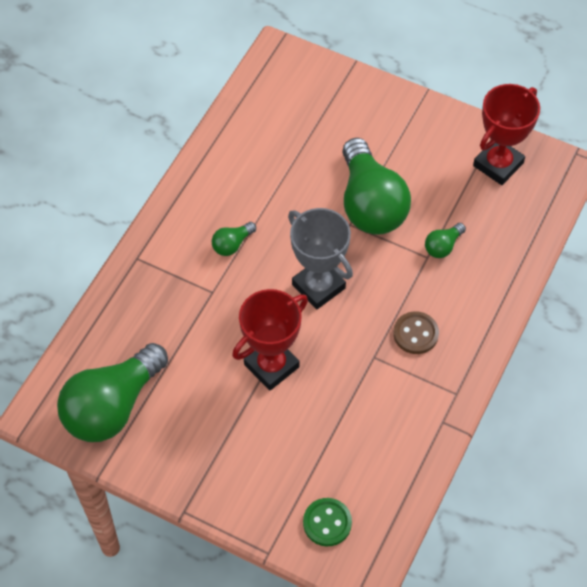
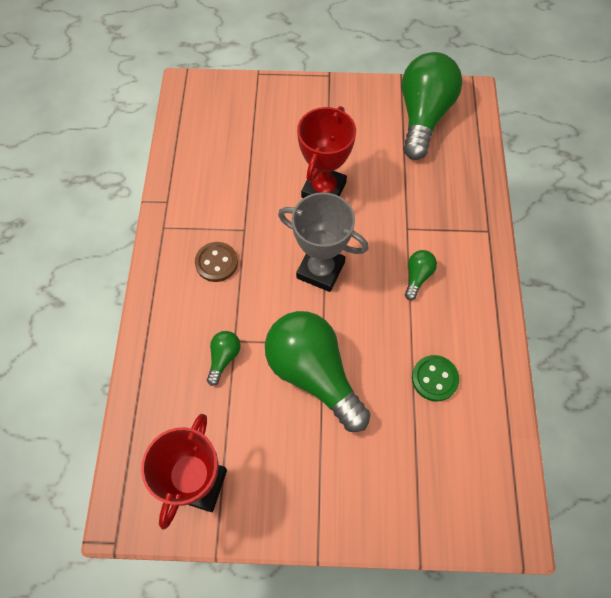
camera: 155 degrees right, 5 degrees up
green button [303,498,352,546] -> green button moved to [412,355,459,402]

